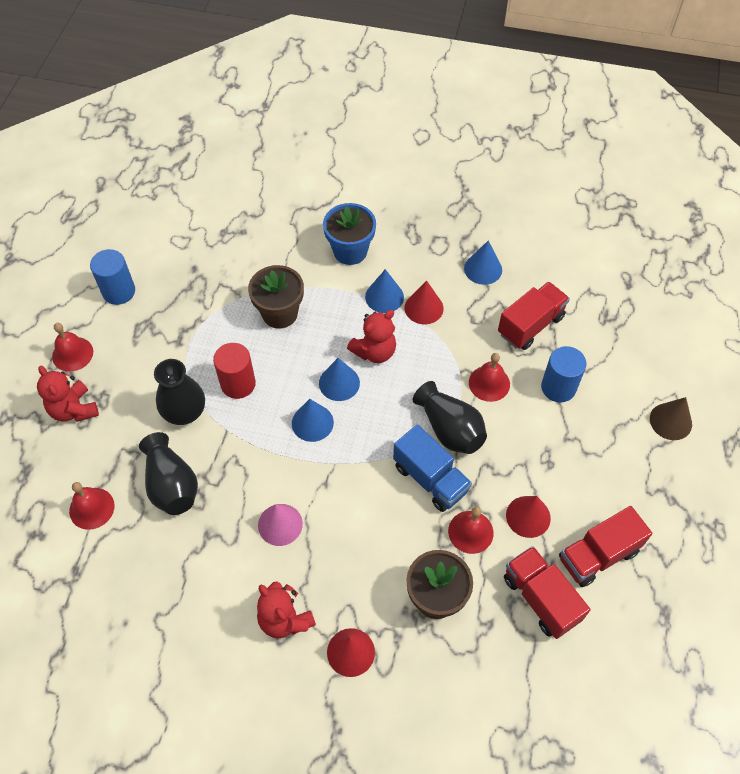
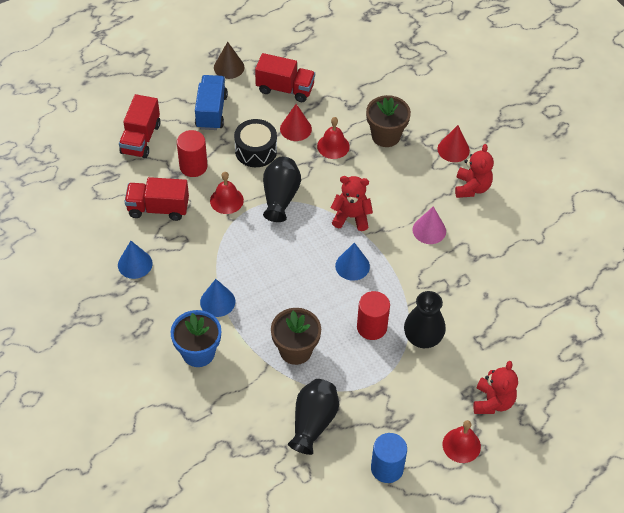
camera: 135 degrees left, 5 degrees down
red bell [69,482,114,530] -> none
black vase [139,432,198,515] -> black vase moved to [288,379,339,455]
blue cone [319,358,360,401] -> none
red teddy bear [347,310,396,363] -> red teddy bear moved to [331,176,373,231]
blue truck [393,424,472,512] -> blue truck moved to [195,75,228,130]
red cone [405,280,444,324] -> none
red truck [504,546,590,639] -> red truck moved to [119,94,161,158]
blue cylinder [541,346,586,402] -> red cylinder [177,130,207,177]
brown cone [650,397,692,440] -> brown cone moved to [214,42,244,79]
none -> black drum [234,119,277,167]

